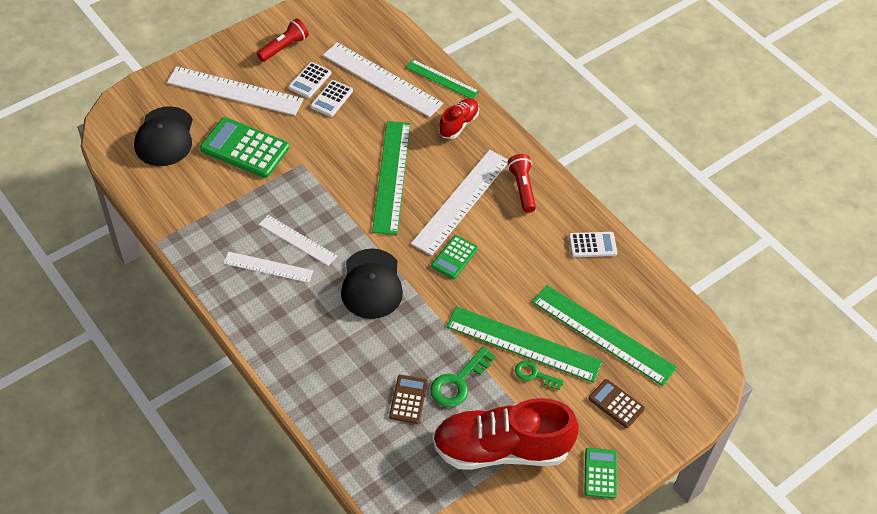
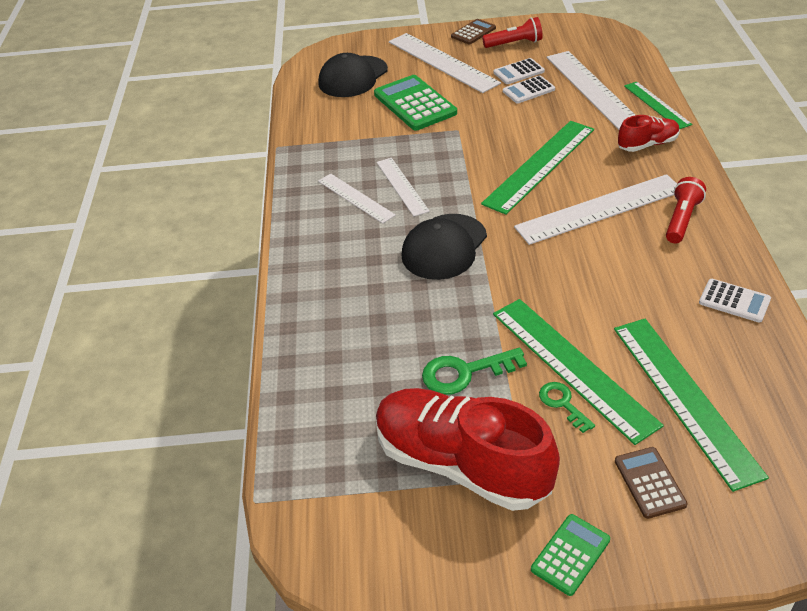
camera: 40 degrees right, 10 degrees down
brown calculator [389,375,428,424] -> brown calculator moved to [451,19,496,44]
green calculator [431,235,478,279] -> none

